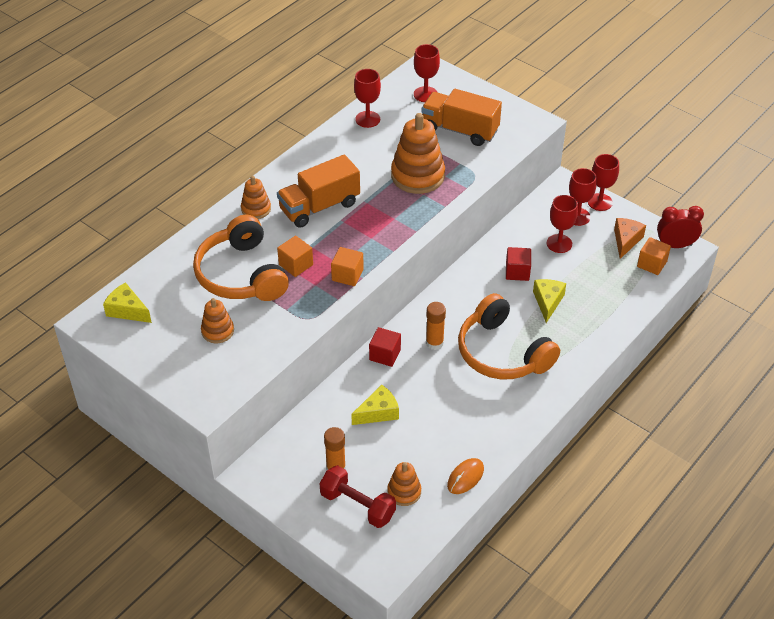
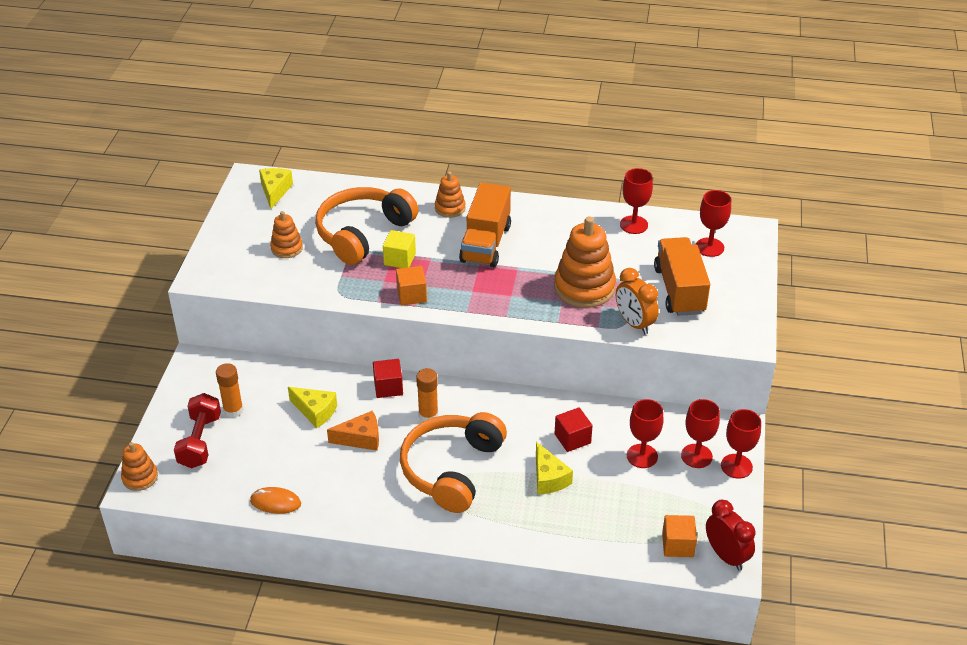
camera: 60 degrees right, 5 degrees down
orange truck [277,155,360,228] -> orange truck turned 105 degrees counterclockwise [459,182,511,267]
orange cube [277,236,313,277] -> yellow cube [383,230,416,268]
orange stacking toy [387,462,421,506] -> orange stacking toy moved to [121,442,158,491]
yellow cheese [533,279,566,323] -> yellow cheese turned 90 degrees clockwise [536,442,573,494]
orange cheese [614,218,646,259] -> orange cheese moved to [327,411,379,451]
none -> orange clock [616,268,659,335]

